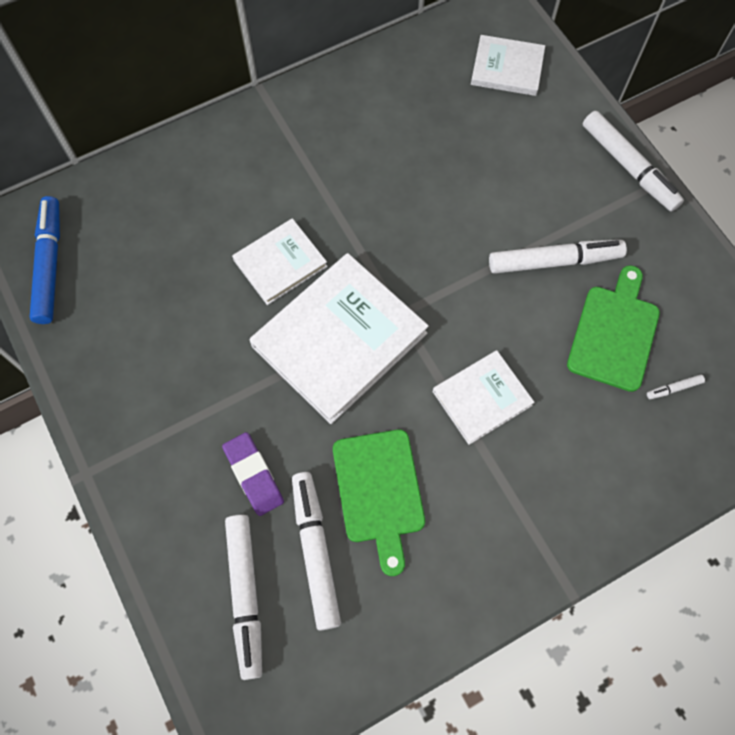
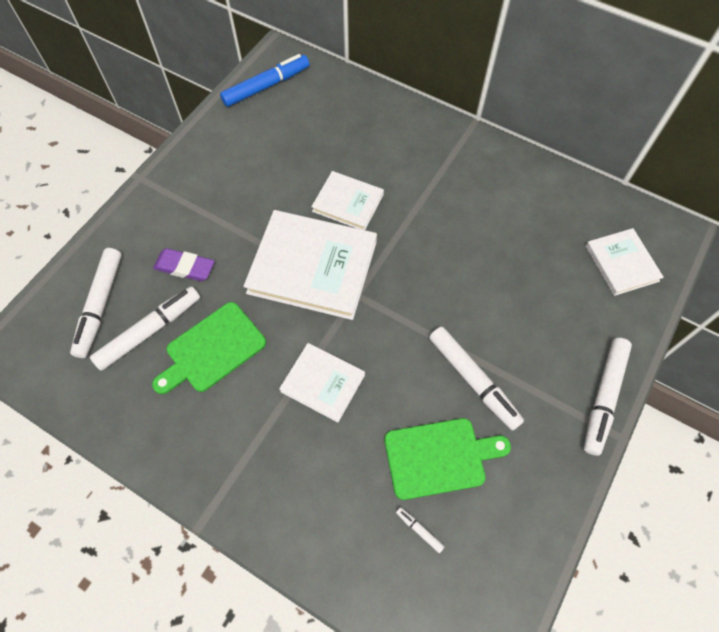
camera: 60 degrees right, 5 degrees down
purple eraser [222,432,284,516] -> purple eraser turned 75 degrees clockwise [153,248,215,281]
white marker [225,514,262,680] -> white marker turned 45 degrees counterclockwise [70,248,122,358]

